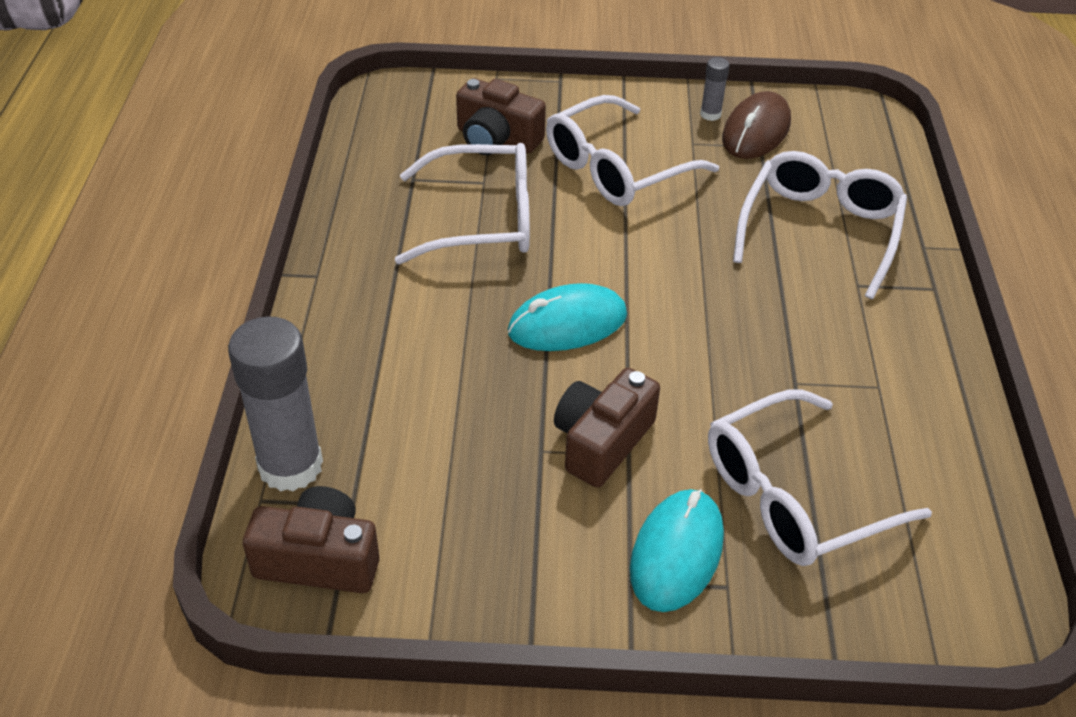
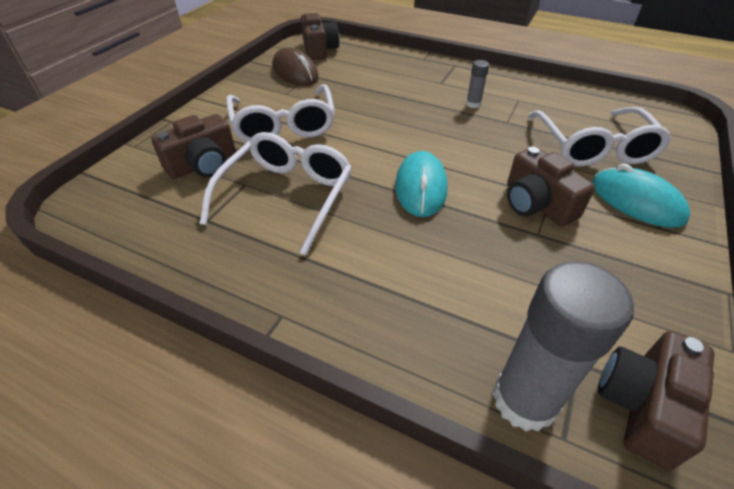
camera: 65 degrees left, 0 degrees up
grey glue stick [700,57,730,121] -> grey glue stick moved to [466,60,489,108]
white glasses [733,151,907,299] -> none
none -> brown camera [301,13,339,60]

